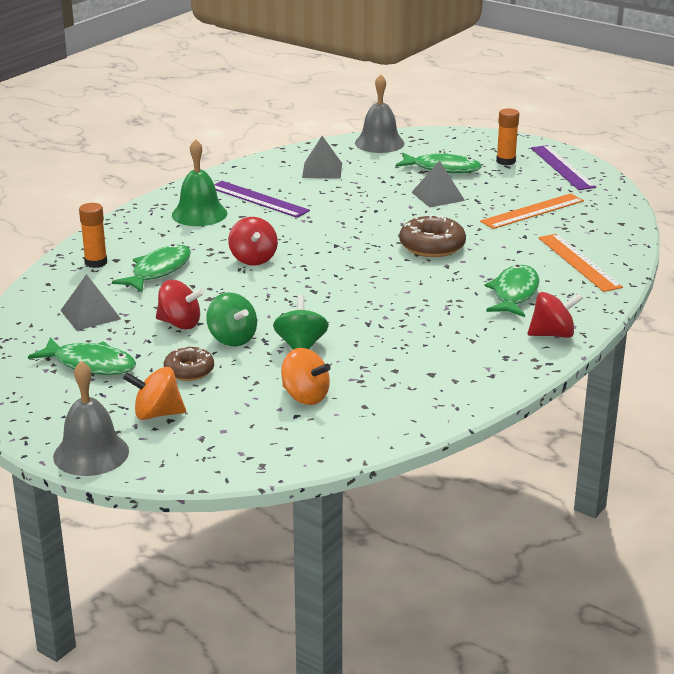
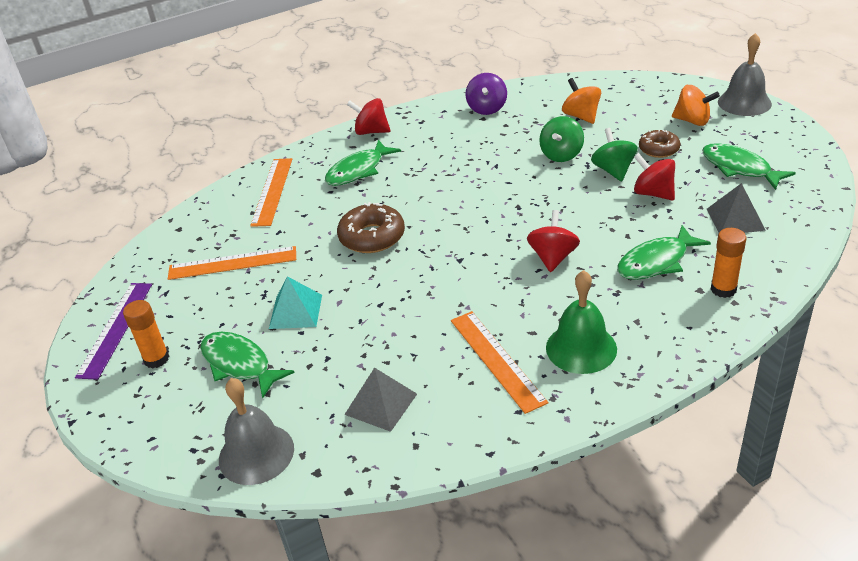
camera: 150 degrees left, 10 degrees up
purple ruler [214,181,310,218] -> orange ruler [451,311,548,414]
grey pyramid [412,160,465,208] -> turquoise pyramid [269,276,322,329]
none -> purple spinning top [465,73,507,115]

